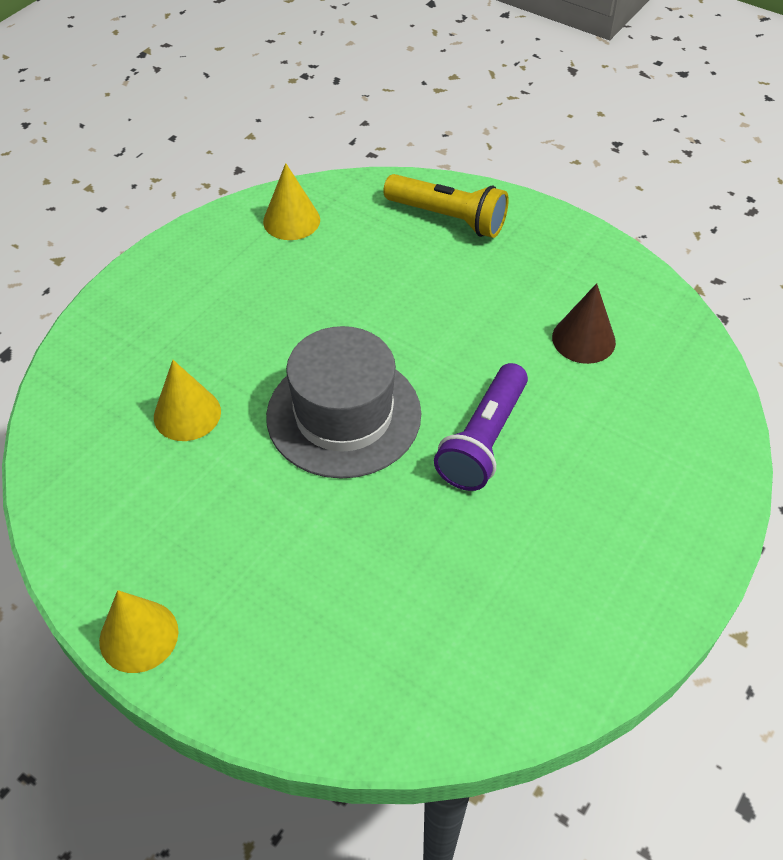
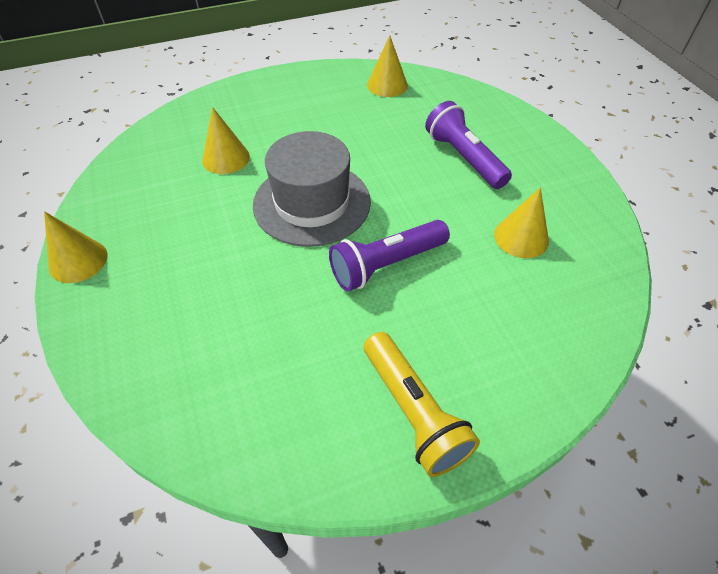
camera: 35 degrees right, 0 degrees up
yellow flashlight [383,174,509,238] -> yellow flashlight moved to [364,332,480,477]
brown cone [552,283,616,364] -> yellow cone [494,187,549,258]
none -> purple flashlight [425,101,512,189]

